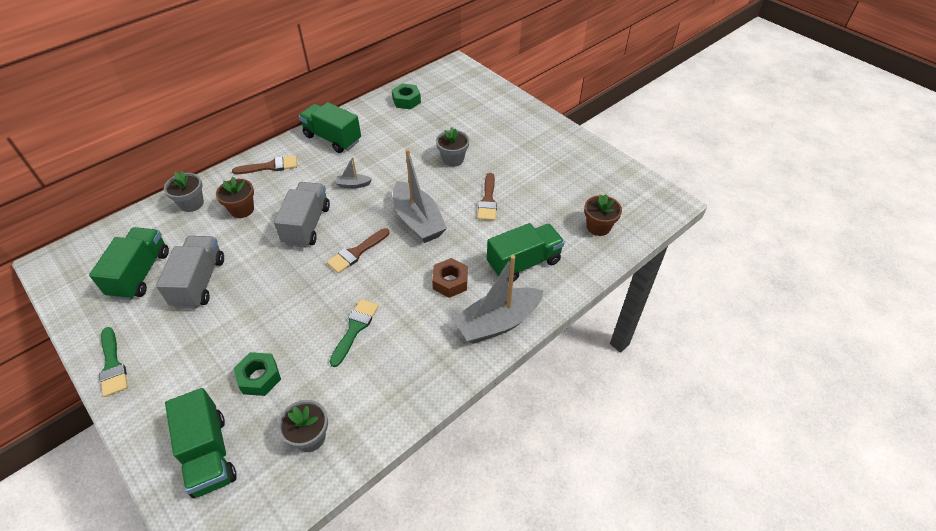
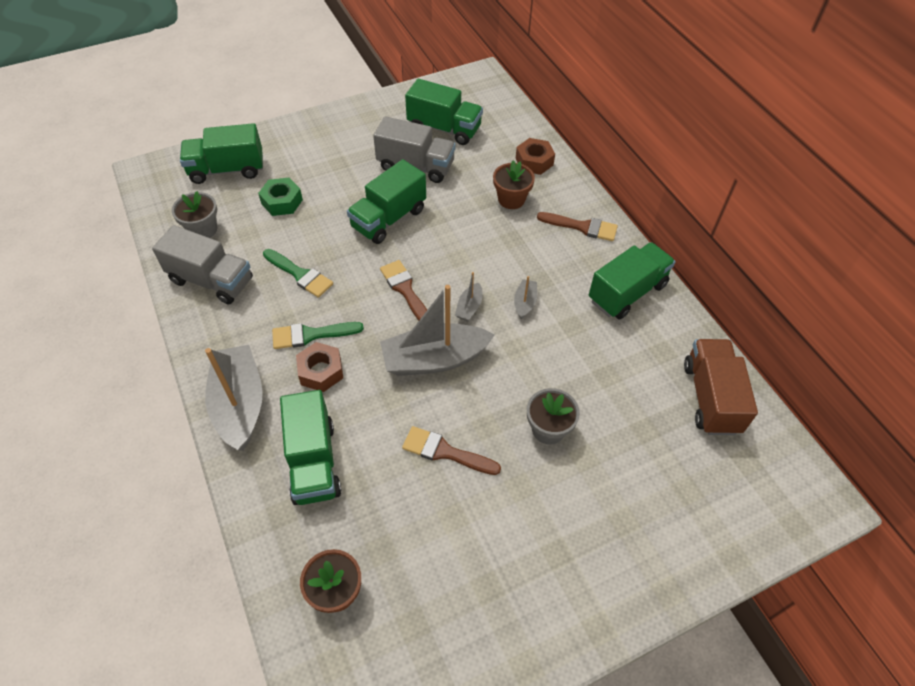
camera: 105 degrees right, 5 degrees up
green brush [99,327,128,397] -> green brush moved to [272,322,364,349]
grey flower pot [164,171,204,212] -> brown nut [516,138,555,175]
brown brush [232,155,297,174] -> brown brush turned 75 degrees counterclockwise [537,212,618,241]
grey truck [274,182,330,248] -> grey truck moved to [152,225,253,305]
green nut [392,83,421,109] -> brown truck [684,339,758,435]
none -> green truck [347,159,426,244]
none -> grey boat [455,272,483,321]

